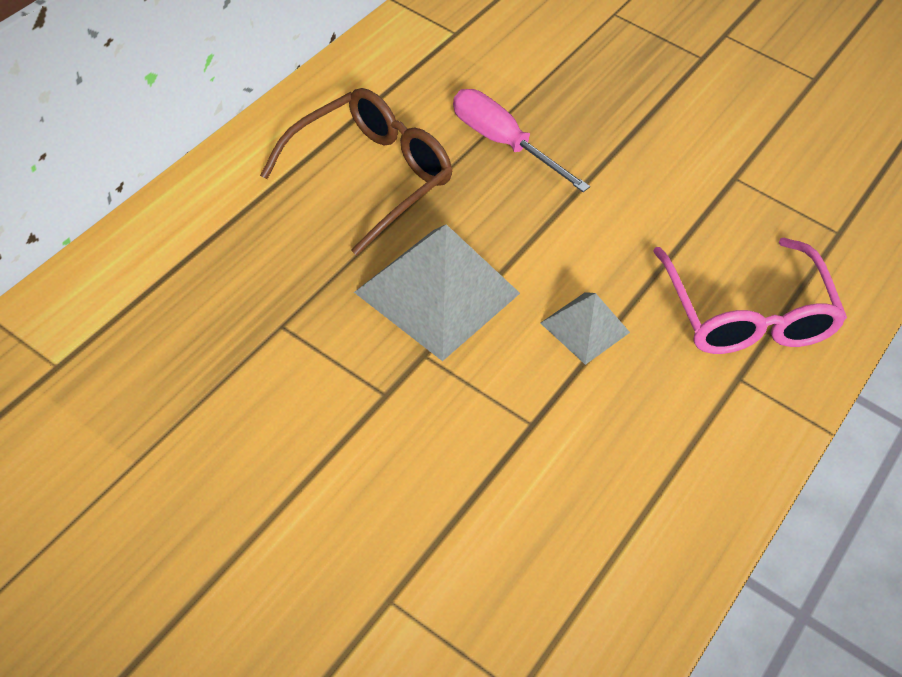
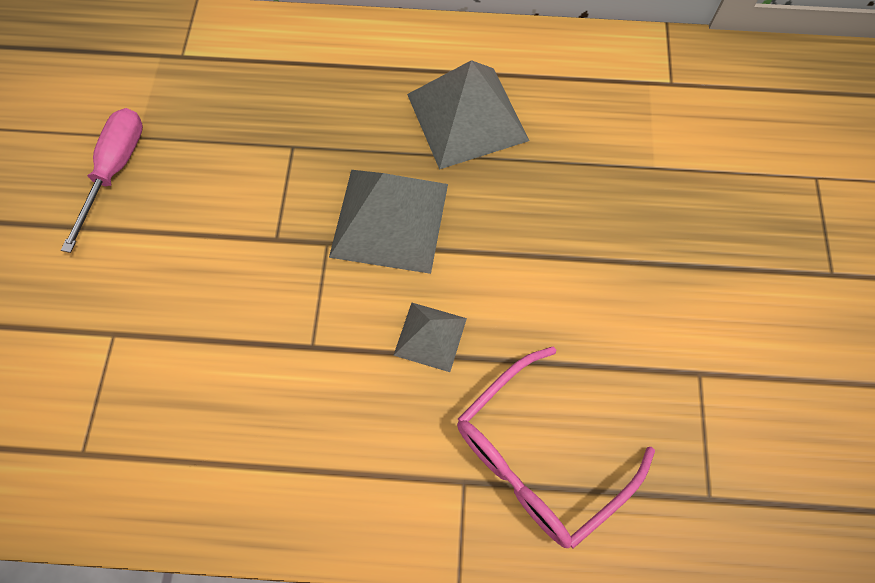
camera: 65 degrees right, 15 degrees up
brown glasses [260,88,453,256] -> grey pyramid [407,60,529,170]
pink screwdriver [453,89,590,192] -> pink screwdriver moved to [61,108,143,253]

